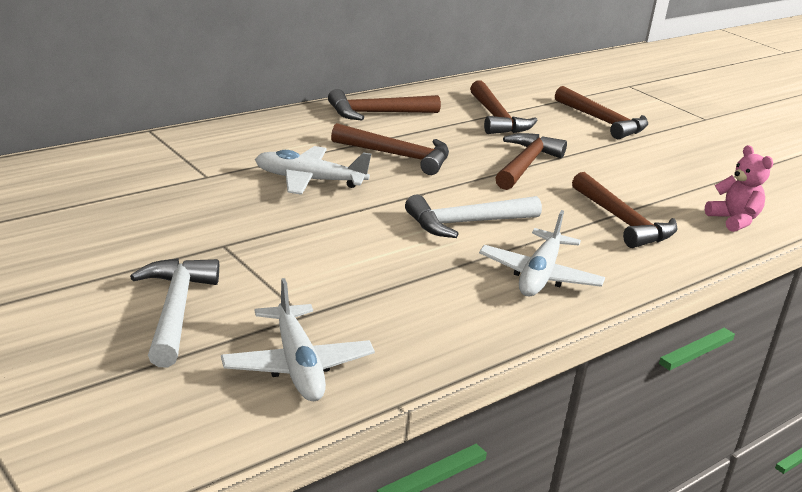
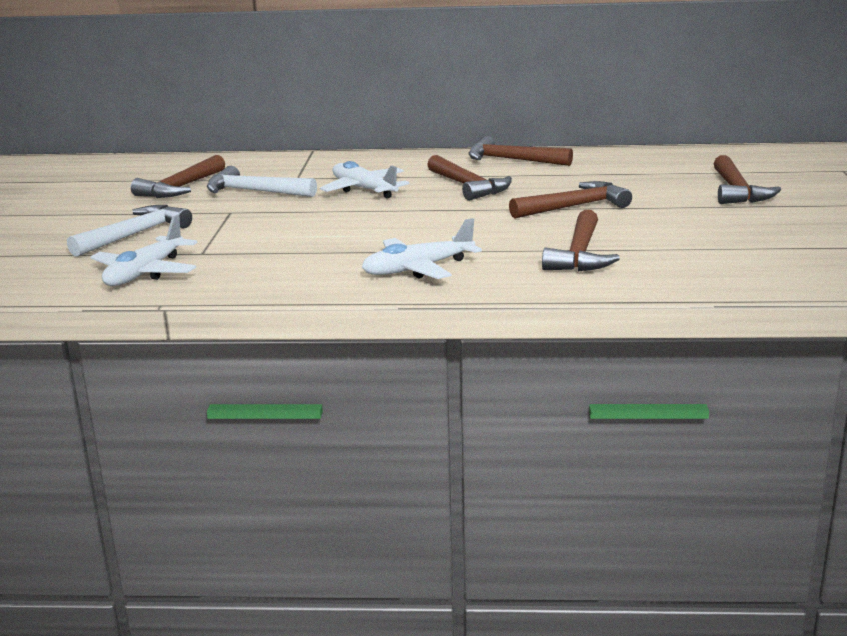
camera: 45 degrees right, 5 degrees down
white hammer [405,195,542,238] -> white hammer moved to [207,166,317,197]
brown hammer [470,81,538,134] -> brown hammer moved to [131,155,225,198]
pink teddy bear [705,145,773,232] -> none

